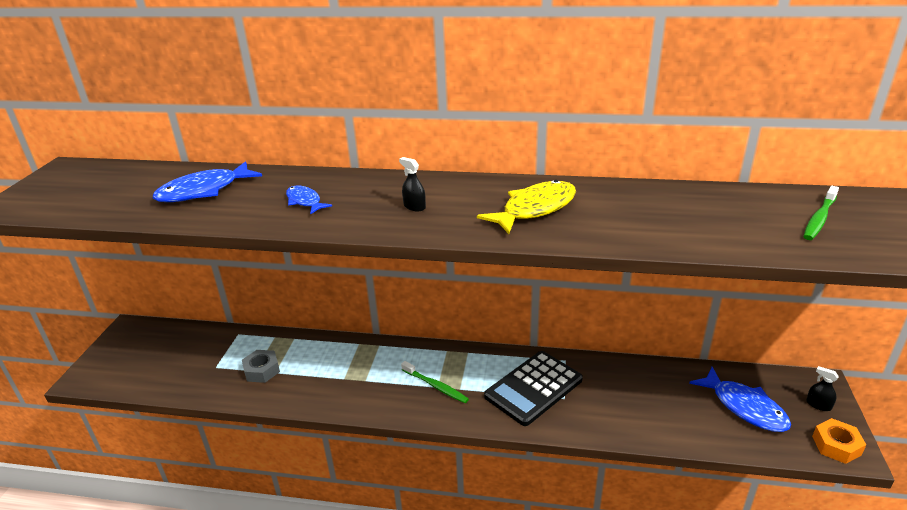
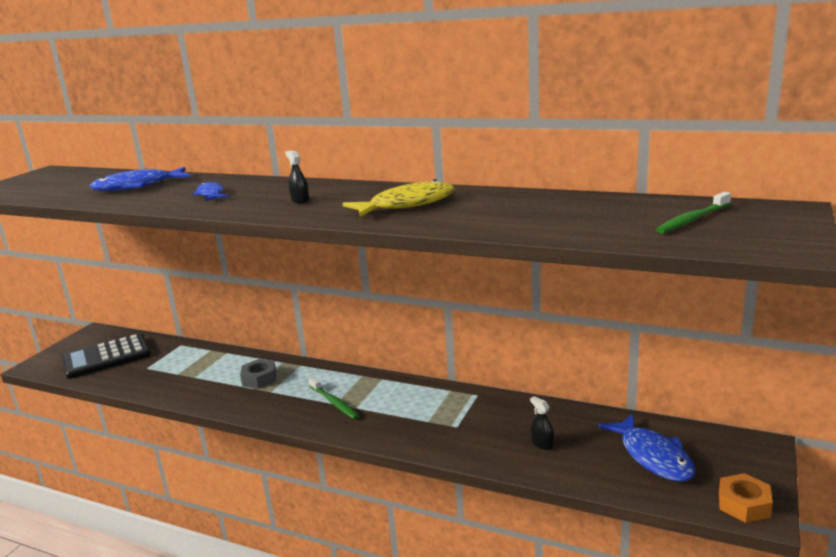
camera: 15 degrees right, 10 degrees down
grey nut [242,350,280,383] -> grey nut moved to [240,359,276,389]
black calculator [484,351,583,426] -> black calculator moved to [62,333,151,379]
black spray bottle [806,366,839,411] -> black spray bottle moved to [530,396,554,450]

